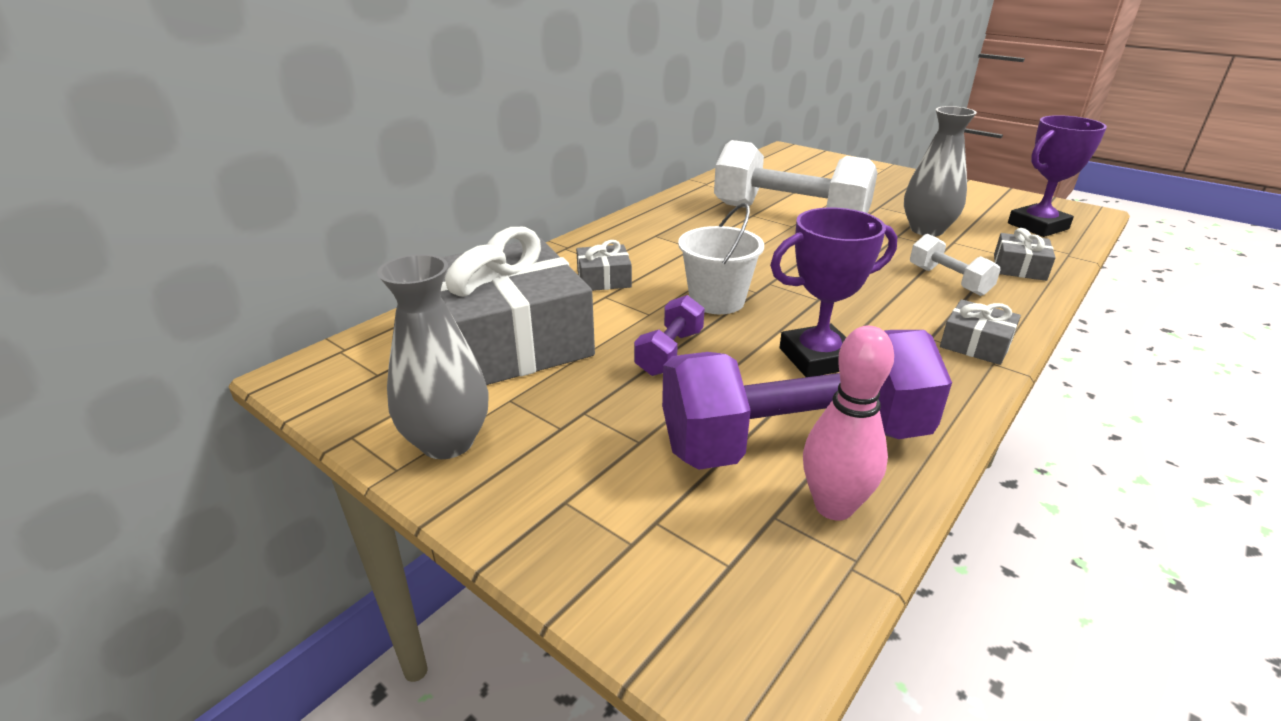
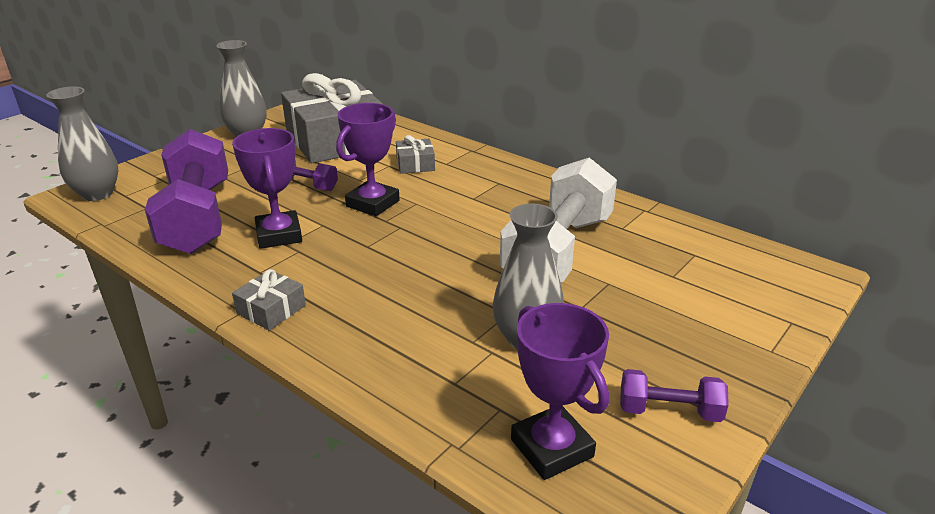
camera: 90 degrees right, 0 degrees up
white bucket [678,203,764,314] -> purple trophy [336,103,400,216]
pink bowling pin [803,326,894,520] -> none
white dumbbell [910,234,1001,296] -> none
grey gift [994,228,1056,281] -> none
none -> grey vase [46,87,119,201]
none -> purple dumbbell [620,369,729,422]

